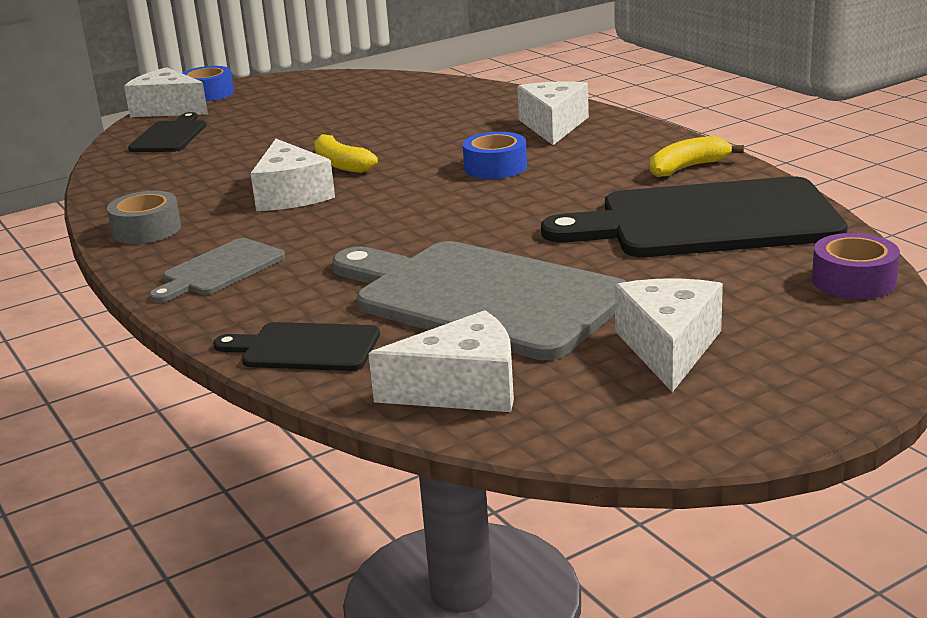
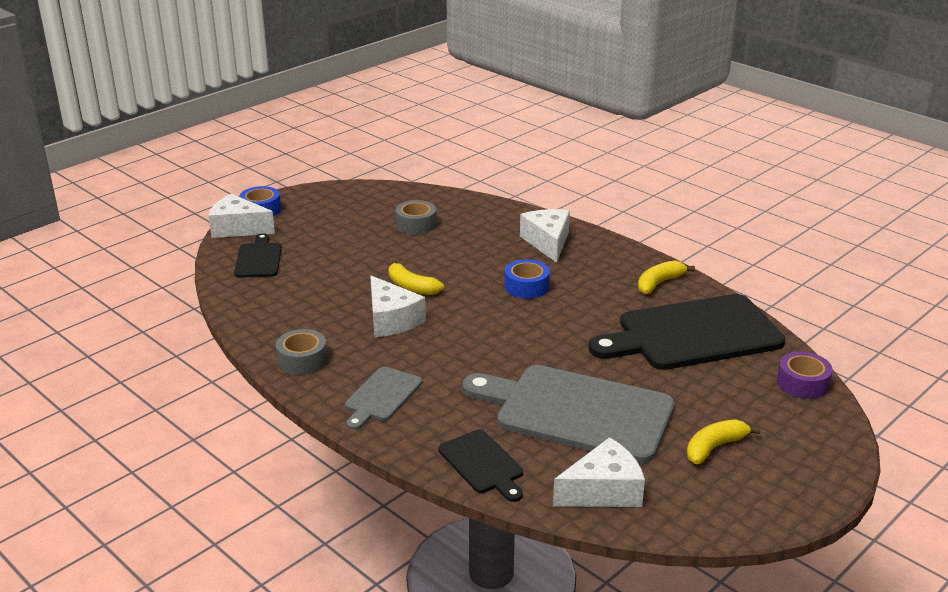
camera: 15 degrees left, 5 degrees up
black cutting board [213,322,380,371] -> black cutting board turned 120 degrees counterclockwise [438,430,523,502]
white cheese [615,278,723,392] -> yellow banana [687,419,761,464]
none -> grey tape [395,200,437,234]

